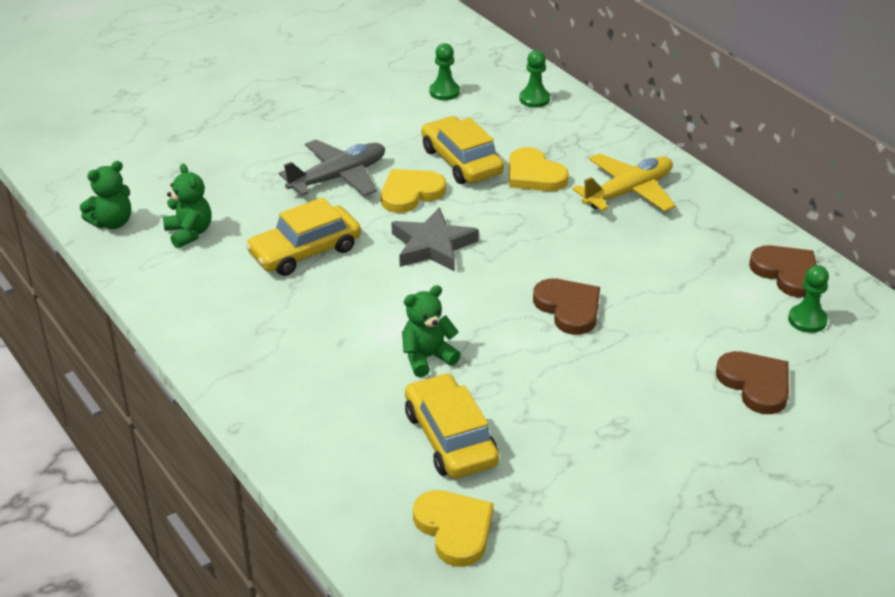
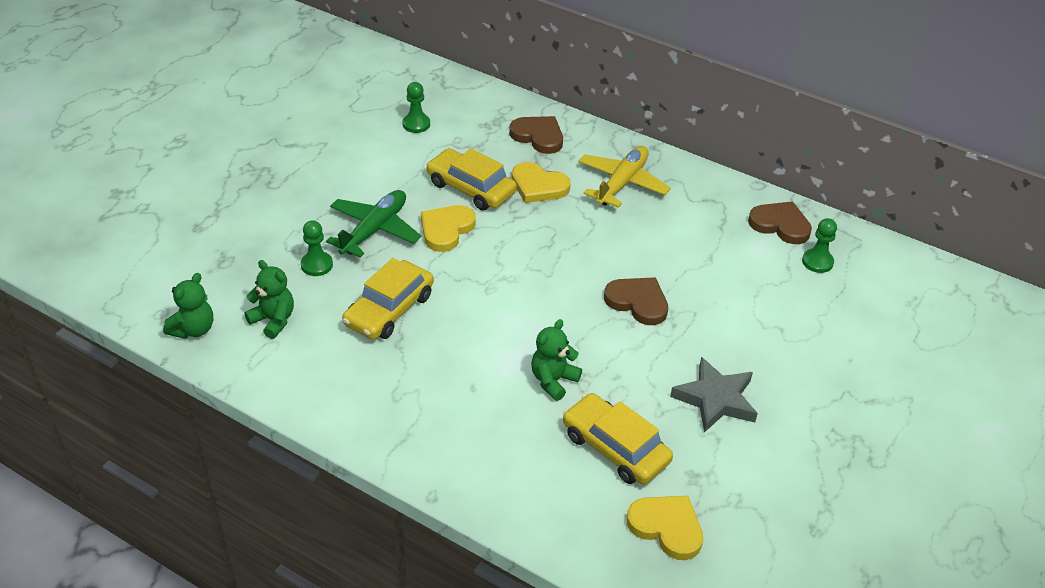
camera: 25 degrees left, 5 degrees up
grey plane [279,139,385,196] -> green plane [326,190,421,258]
grey star [391,207,479,272] -> grey star moved to [670,357,758,433]
green pawn [519,50,550,108] -> green pawn moved to [301,220,333,276]
brown heart [716,351,789,414] -> brown heart moved to [509,116,563,154]

